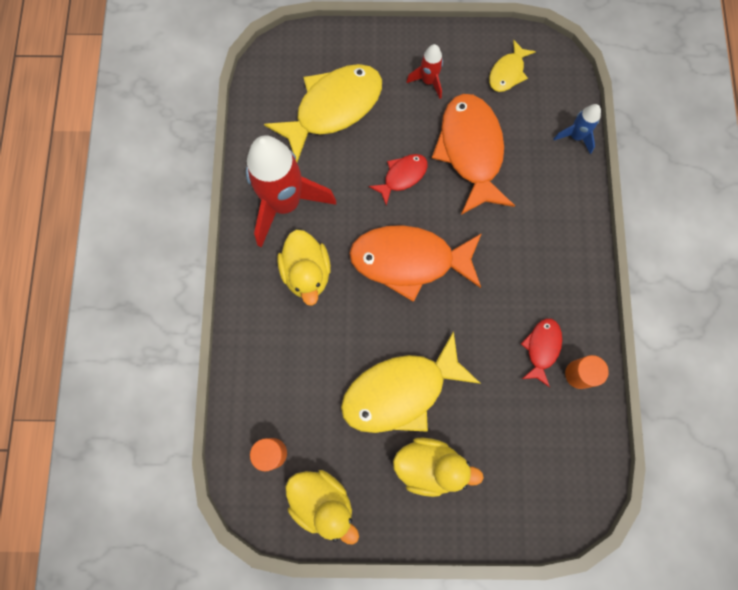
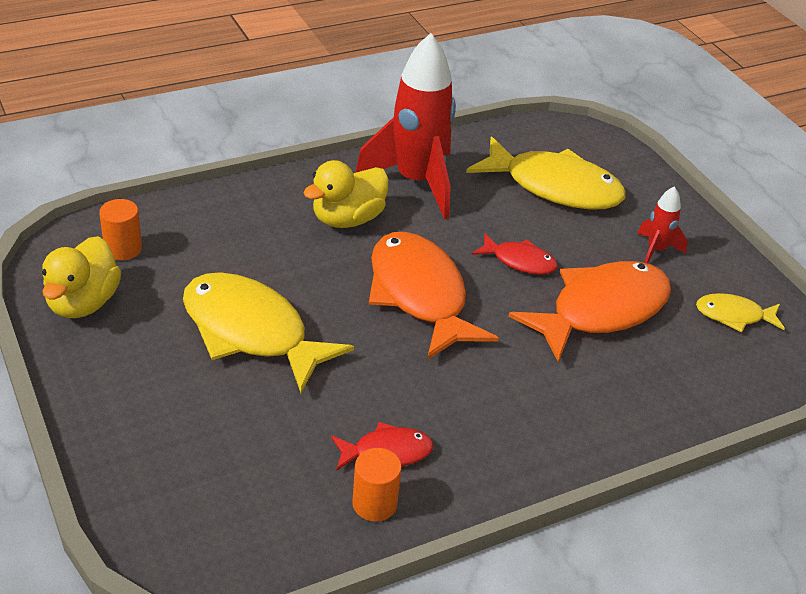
camera: 60 degrees right, 35 degrees down
yellow duck [393,437,484,497] -> none
blue rocket [553,104,601,154] -> none

